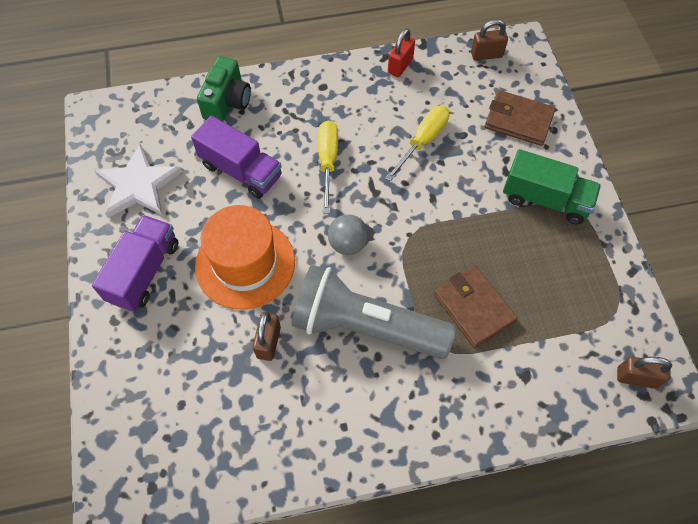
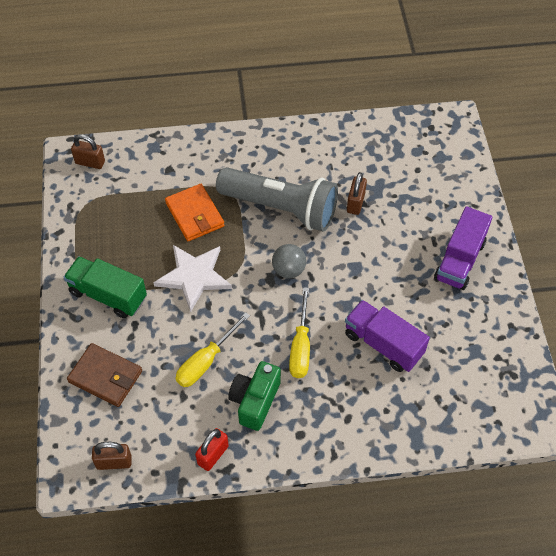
camera: 175 degrees left, 5 degrees down
white star [94,143,183,218] -> white star moved to [153,245,232,312]
orange hat [195,205,295,310] -> none
green camera [197,56,251,121] -> green camera moved to [228,361,281,431]
brown wallet [434,266,517,348] -> orange wallet [165,184,224,241]

